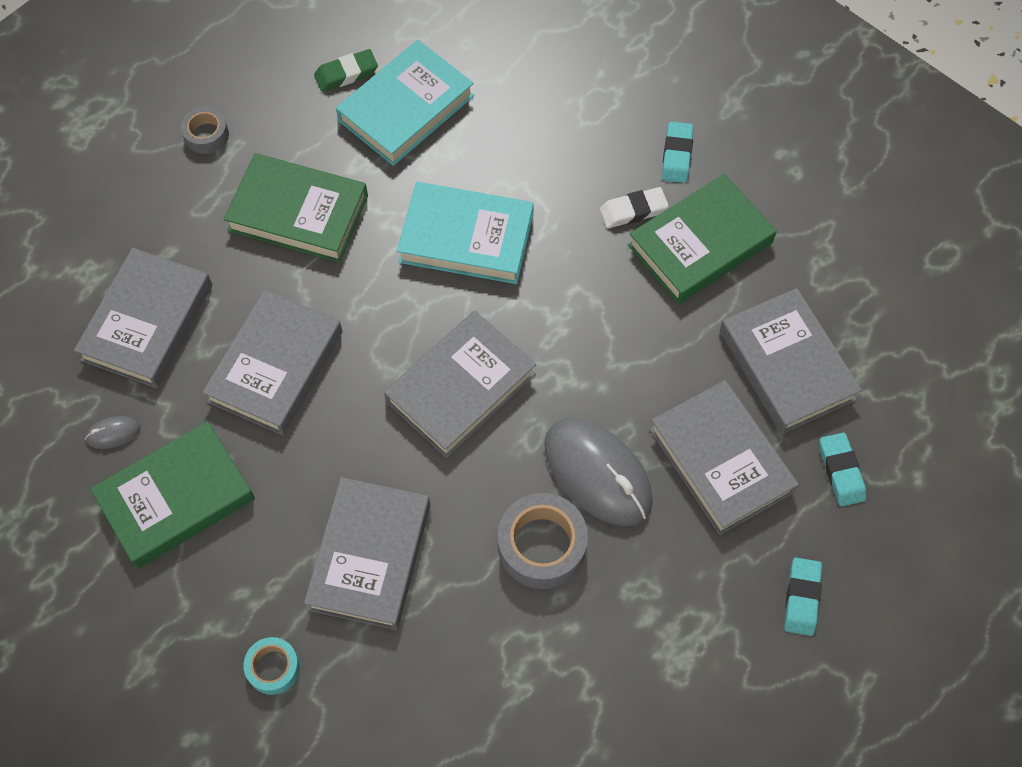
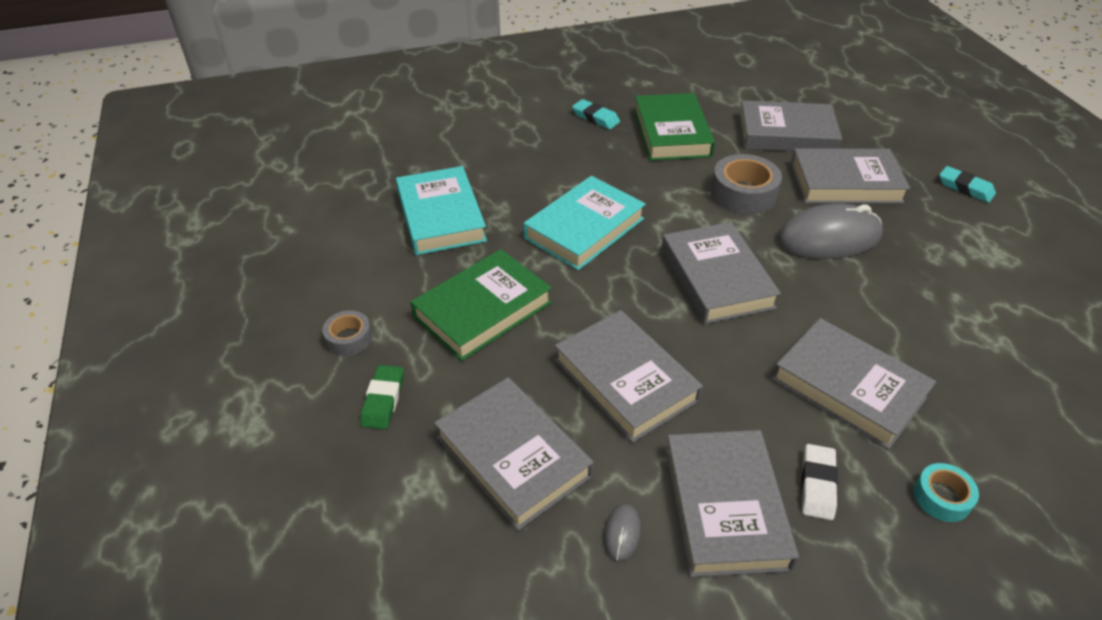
camera: 60 degrees left, 20 degrees down
green book [90,421,255,569] -> grey book [665,430,799,577]
green eraser [314,49,378,92] -> green eraser moved to [360,365,404,429]
grey tape [498,493,588,589] -> grey tape moved to [711,154,782,214]
white eraser [600,187,669,228] -> white eraser moved to [801,444,838,520]
turquoise eraser [820,433,866,506] -> none

